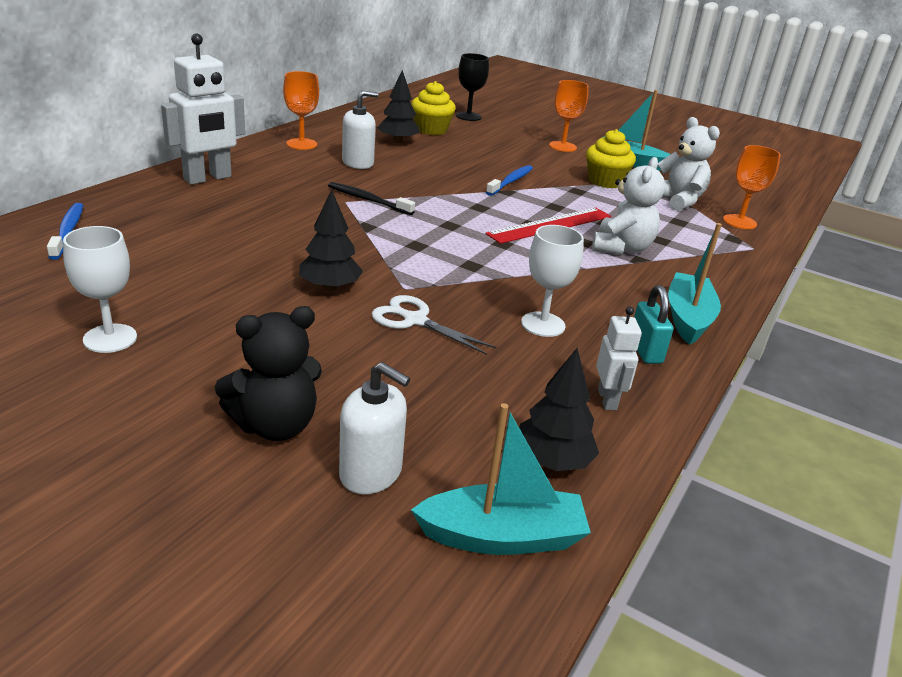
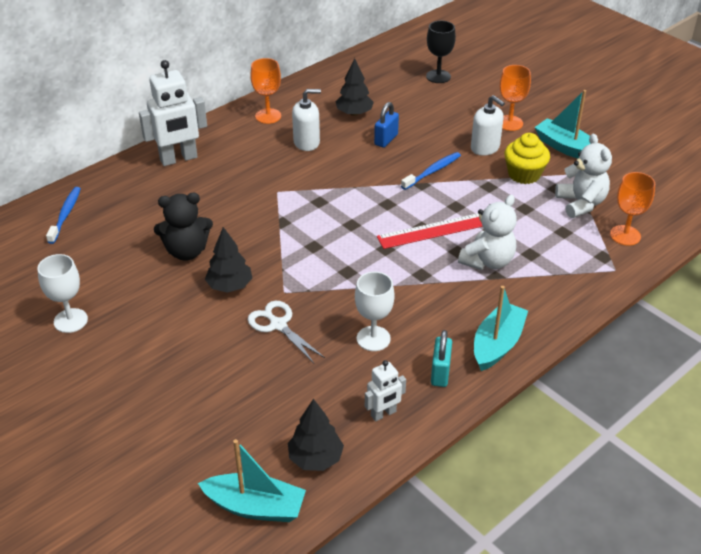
camera: 20 degrees right, 10 degrees up
black teddy bear [215,306,322,441] -> black teddy bear moved to [154,193,213,261]
black toothbrush [328,182,415,215] -> none
white soap dispenser [339,362,410,494] -> white soap dispenser moved to [471,95,505,156]
yellow cupcake [411,81,456,135] -> none
white robot [596,307,642,410] -> white robot turned 45 degrees clockwise [365,360,406,422]
none -> blue padlock [374,102,399,148]

